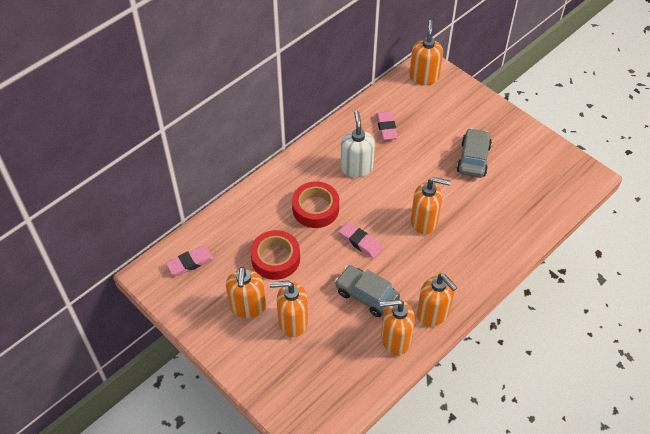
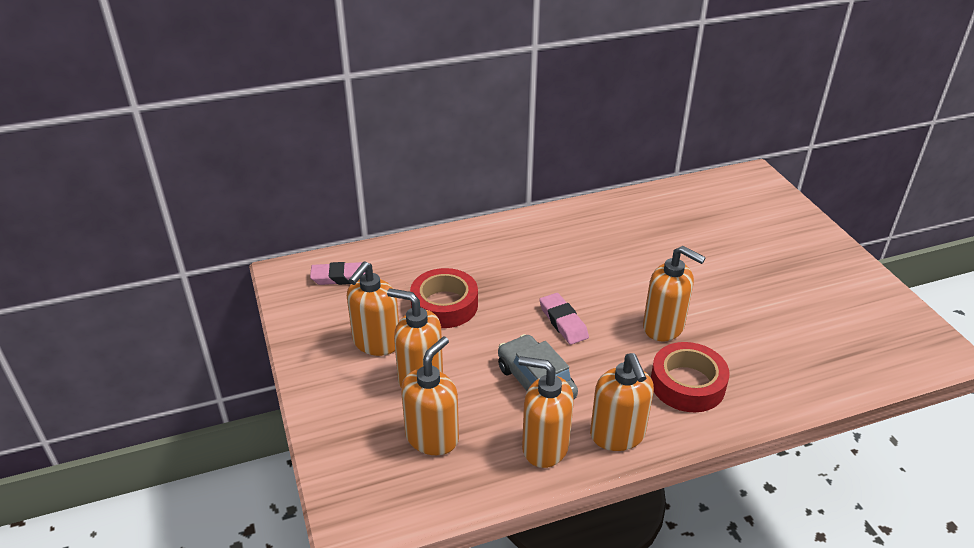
camera: 25 degrees right, 15 degrees down
red tape [292,181,339,228] -> red tape moved to [651,342,730,412]
white soap dispenser [340,111,375,178] -> none
pink eraser [376,111,398,140] -> none
orange soap dispenser [409,20,443,85] -> orange soap dispenser moved to [401,336,459,455]
grey car [457,128,492,178] -> none

